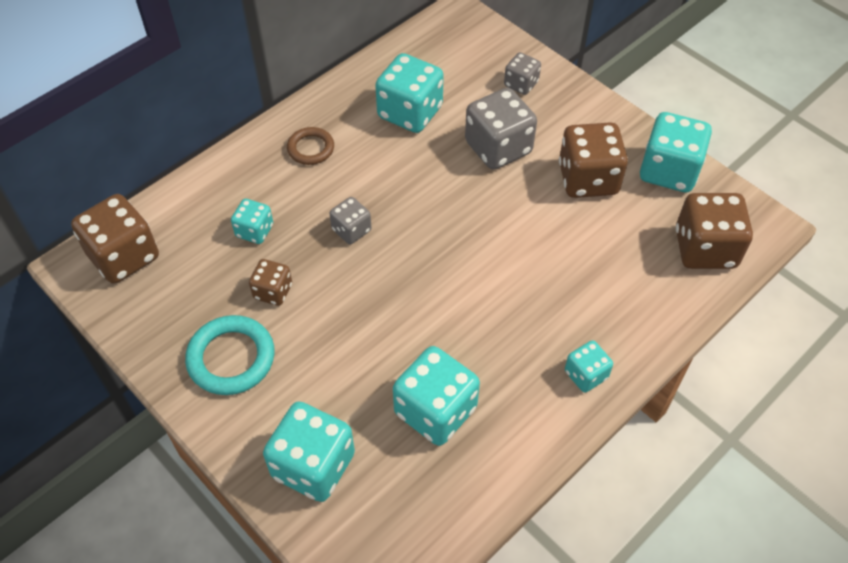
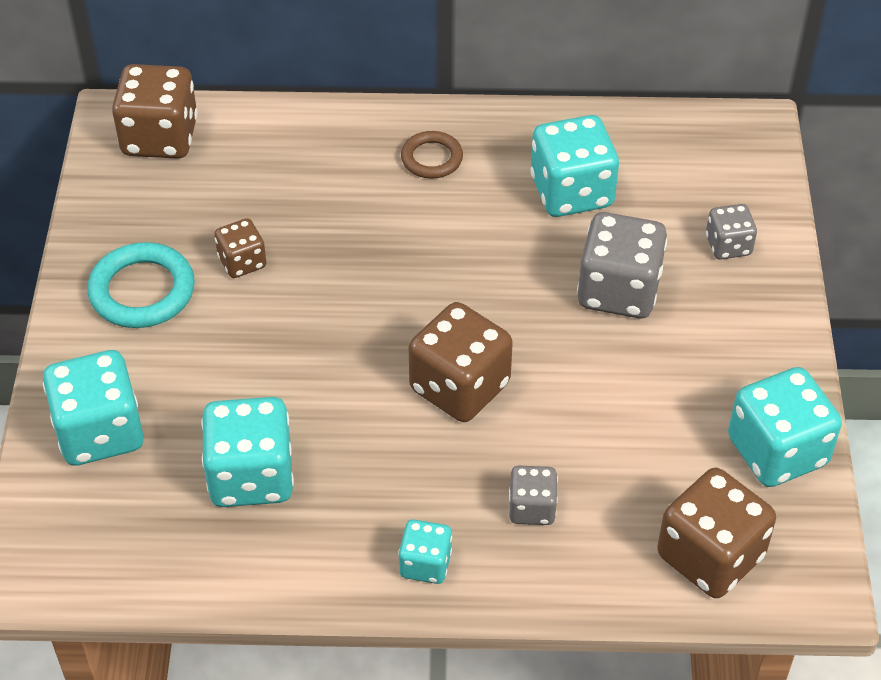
camera: 45 degrees right, 5 degrees down
turquoise dice [231,199,273,244] -> none
grey dice [329,197,372,244] -> grey dice moved to [509,466,558,525]
brown dice [559,122,628,198] -> brown dice moved to [409,302,513,422]

